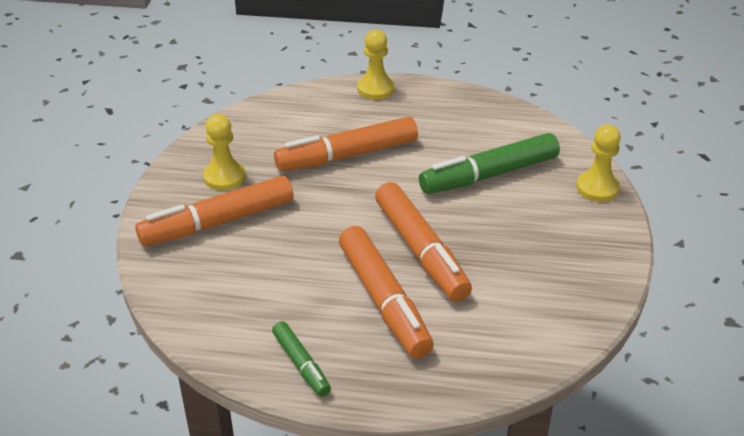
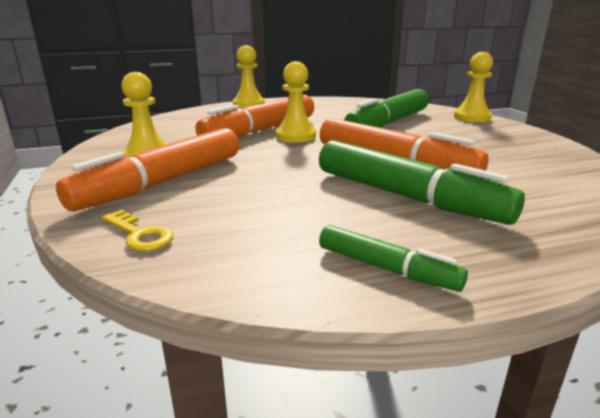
camera: 25 degrees left, 15 degrees down
orange marker [339,226,434,358] -> green marker [319,140,525,225]
none -> yellow key [102,210,173,251]
none -> yellow pawn [276,61,316,142]

